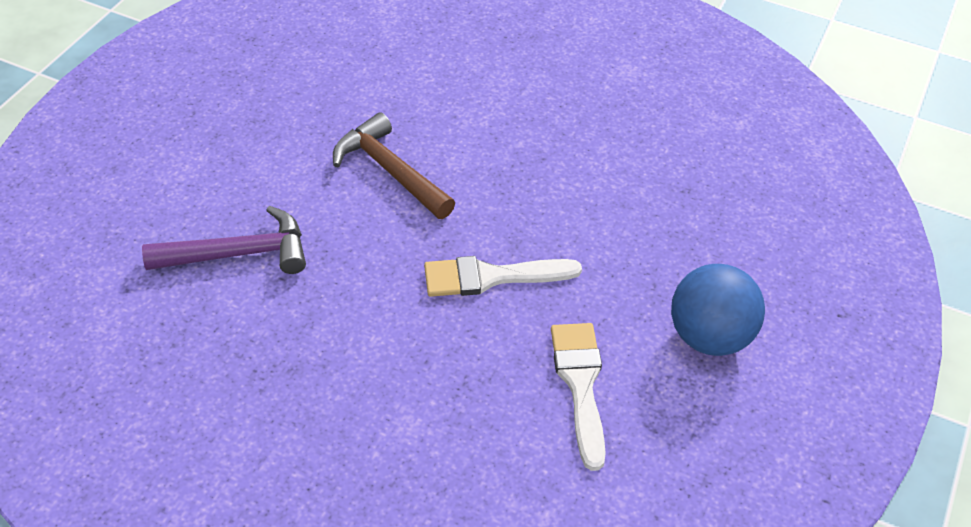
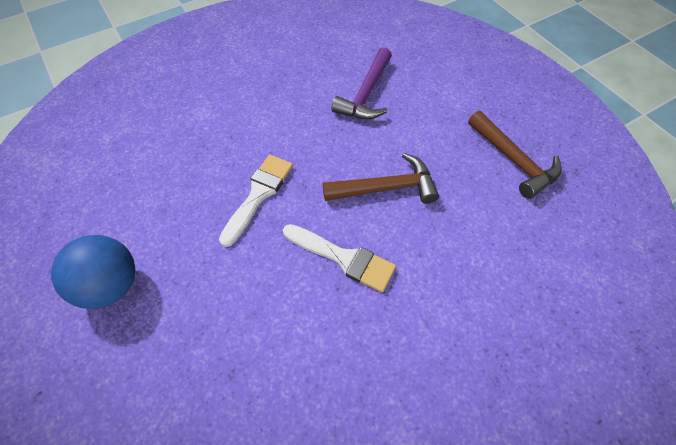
camera: 125 degrees right, 10 degrees up
white brush [551,323,606,471] -> white brush moved to [283,224,396,292]
none -> brown hammer [468,111,562,199]

